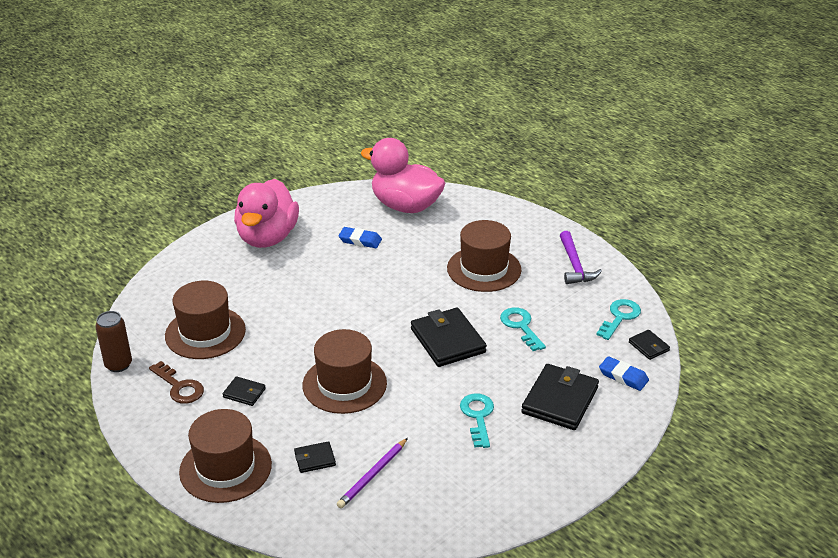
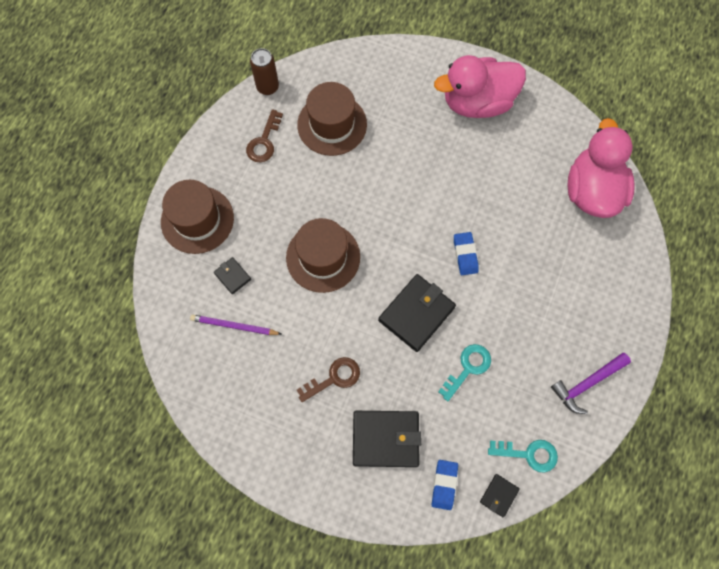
camera: 65 degrees right, 35 degrees up
black wallet [223,376,266,406] -> none
blue eraser [338,227,382,248] -> blue eraser moved to [454,232,479,275]
brown hat [447,220,522,292] -> none
turquoise key [460,393,494,448] -> brown key [297,357,360,402]

